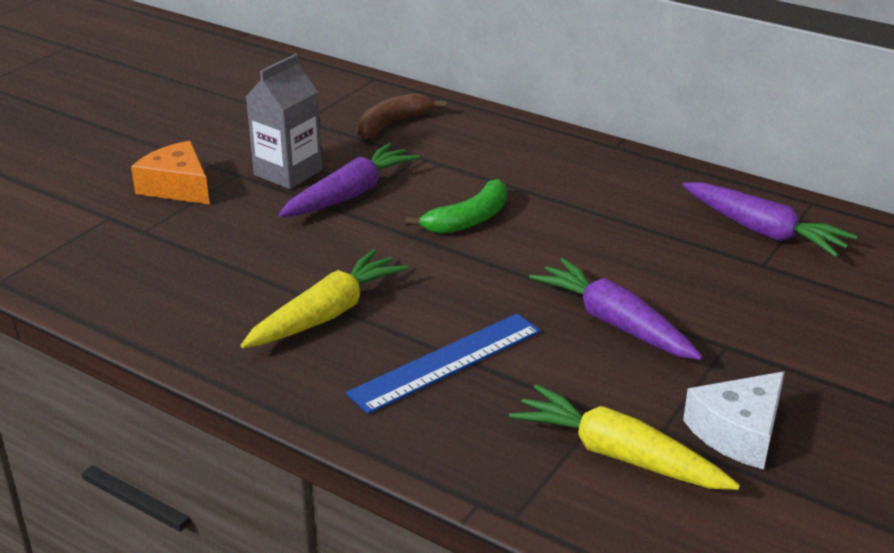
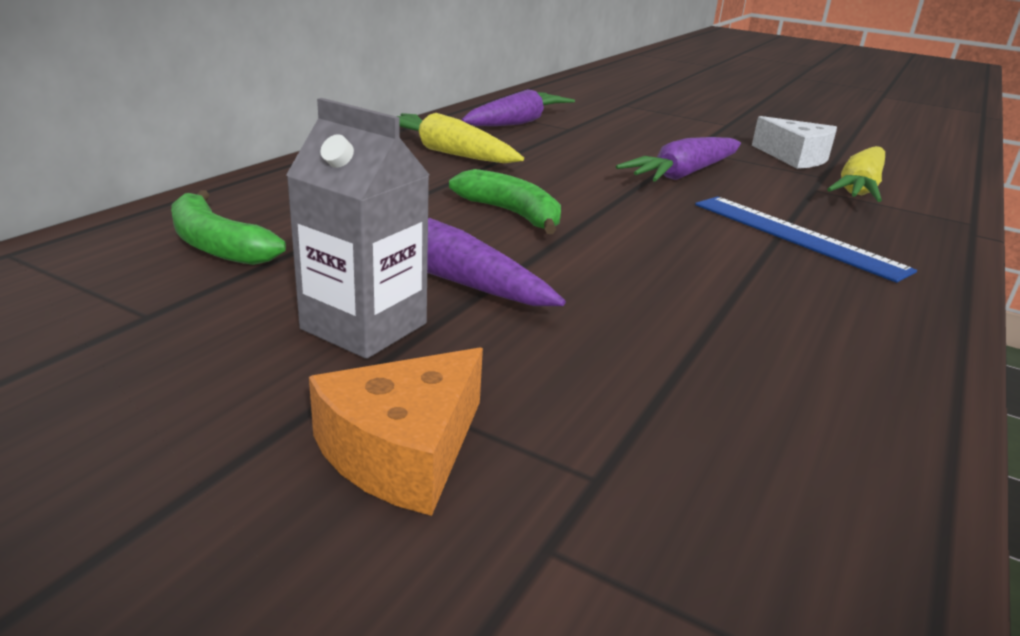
camera: 95 degrees left, 5 degrees down
yellow carrot [241,249,409,348] -> yellow carrot moved to [396,113,524,163]
brown banana [357,93,446,139] -> green banana [171,190,286,265]

